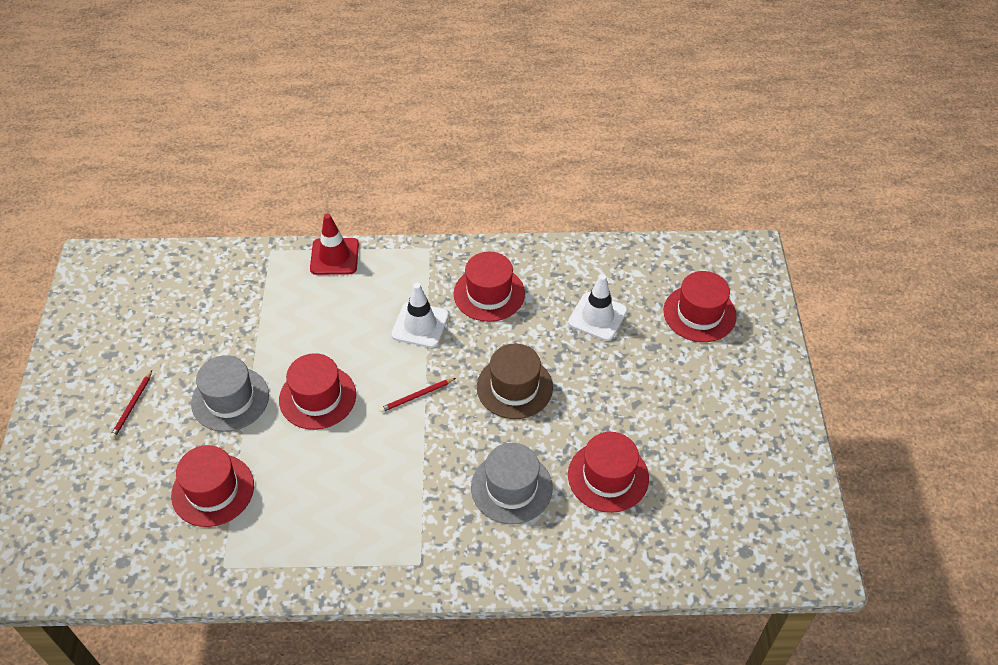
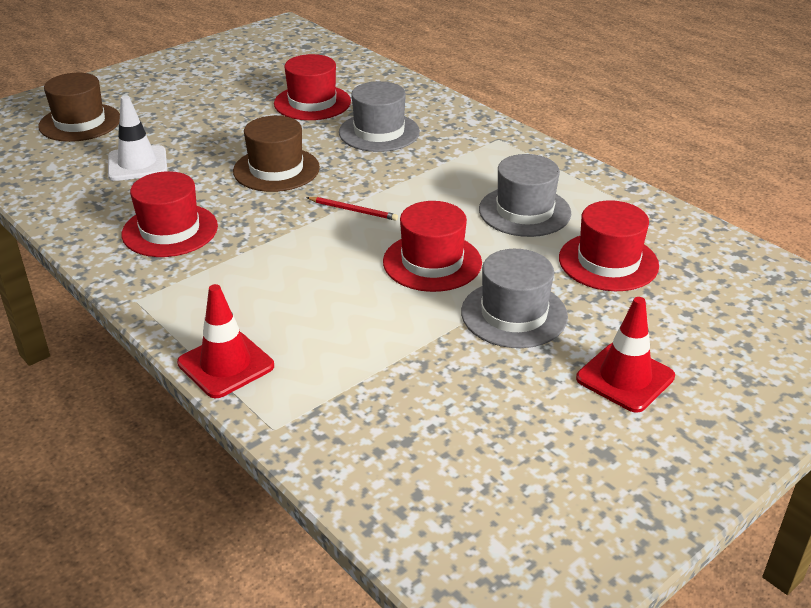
camera: 130 degrees left, 15 degrees down
red pencil [110,370,152,439] -> red traffic cone [576,297,675,413]
white traffic cone [391,283,449,348] -> none
red hat [664,271,737,342] -> brown hat [39,72,120,142]
none -> grey hat [479,154,571,237]

